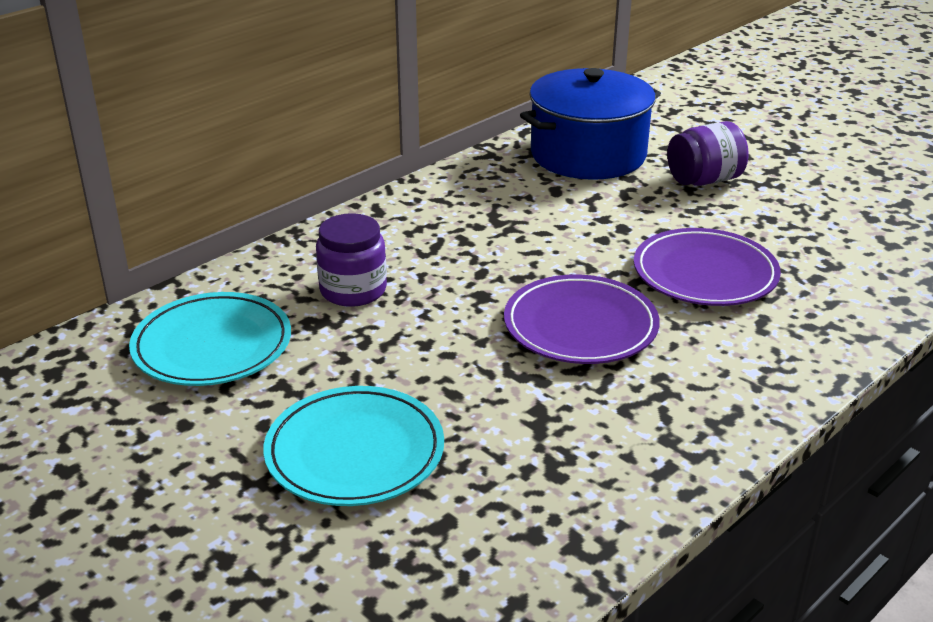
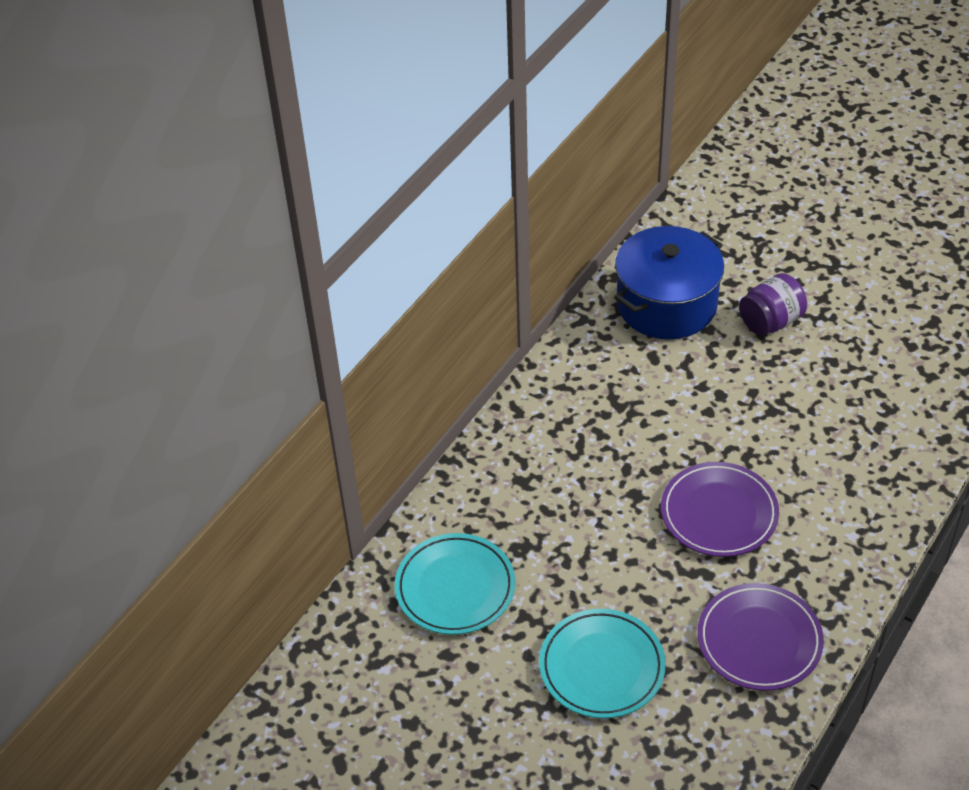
camera: 10 degrees left, 15 degrees up
purple jar [316,213,387,307] -> none
purple plate [634,228,781,306] -> purple plate moved to [697,583,824,691]

